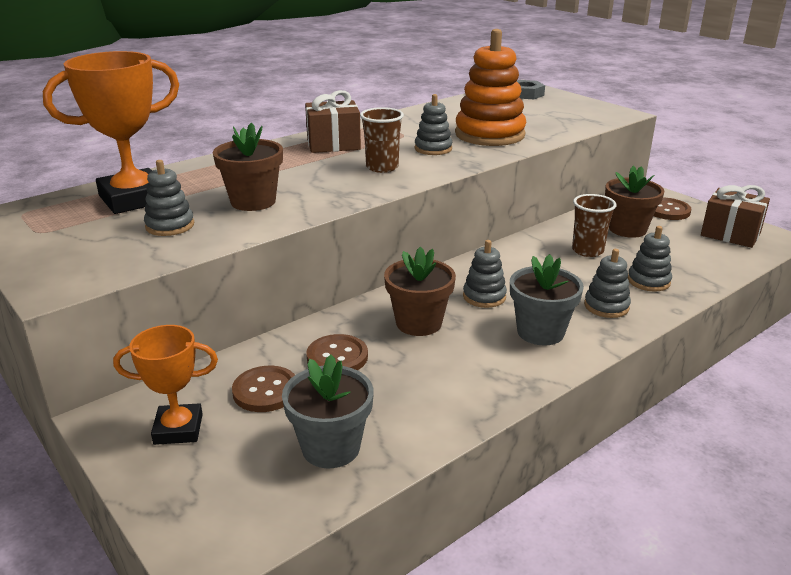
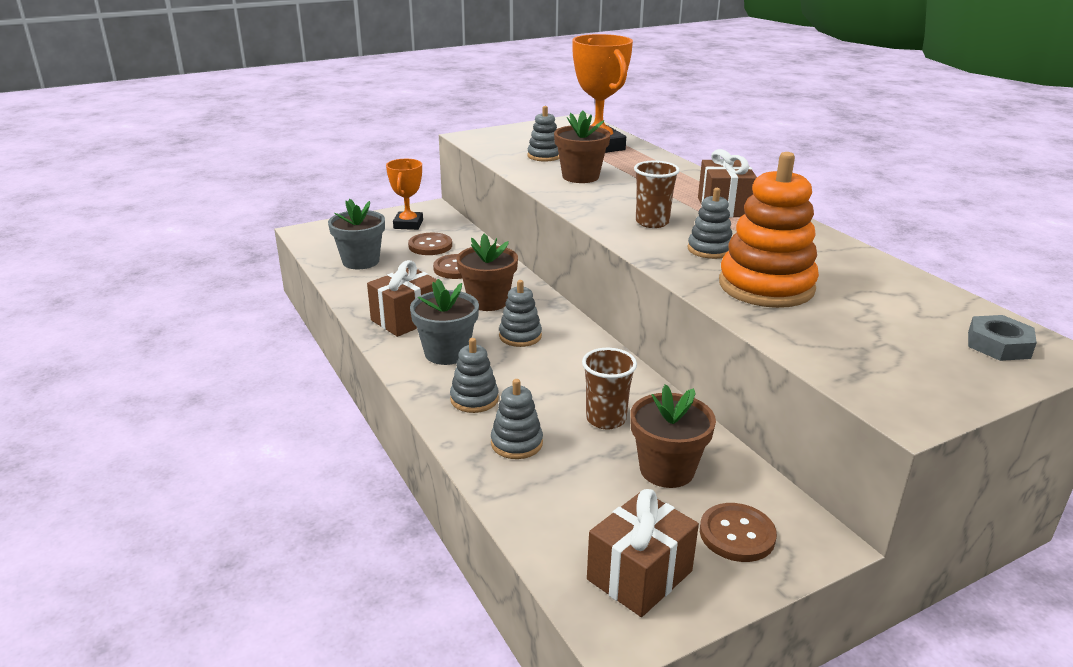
camera: 100 degrees right, 0 degrees up
none -> brown gift [367,260,437,337]

